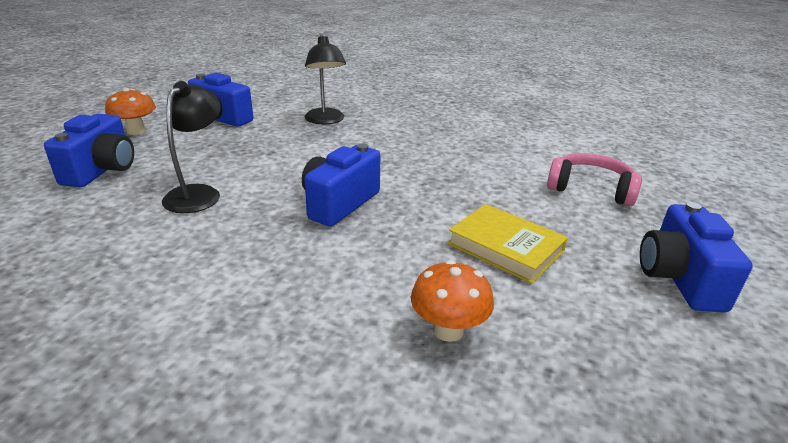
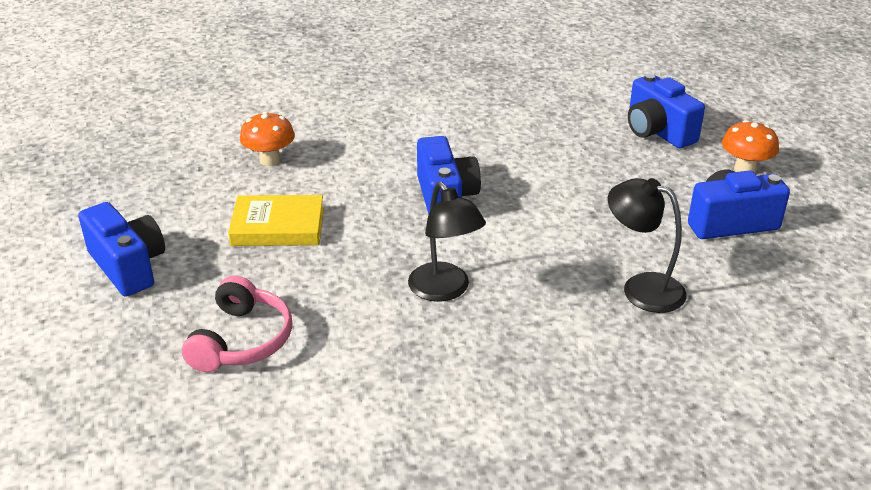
camera: 140 degrees right, 5 degrees up
black lamp [162,81,221,213] -> black lamp moved to [408,181,486,302]
pink headphones [547,153,642,206] -> pink headphones turned 60 degrees counterclockwise [182,275,292,372]

